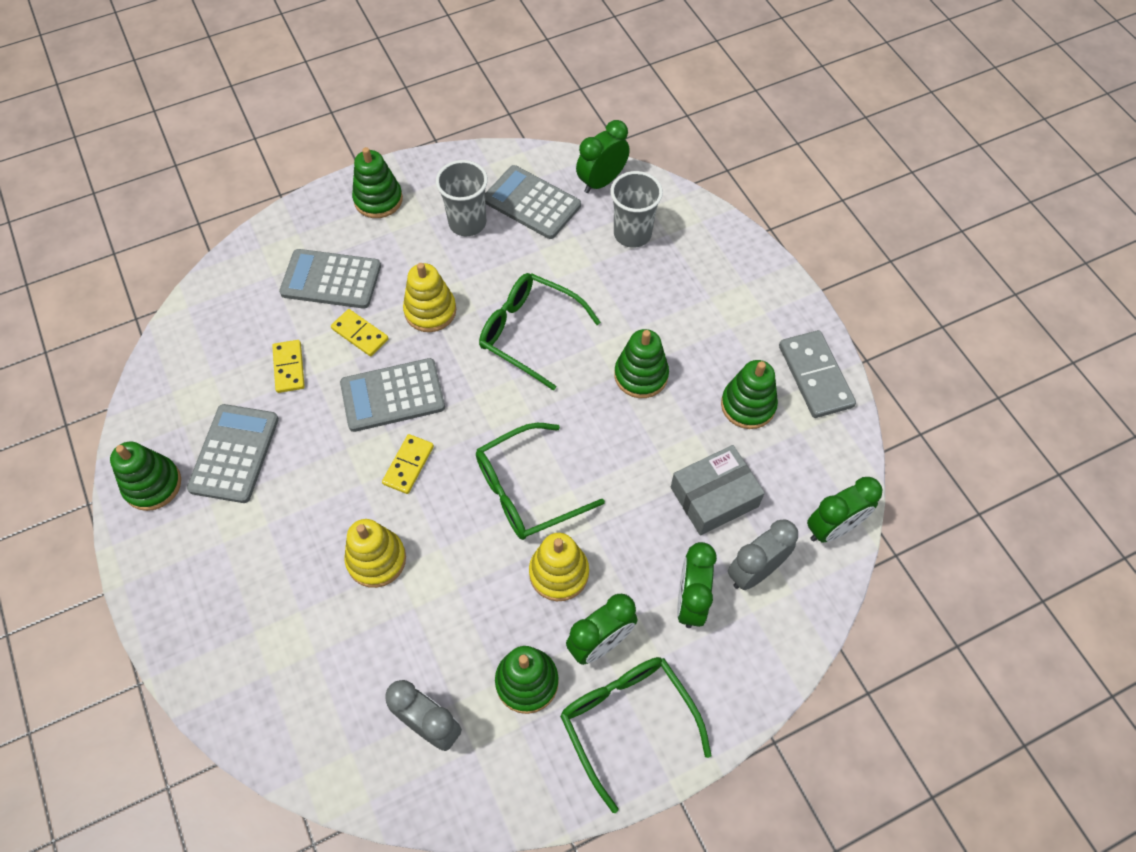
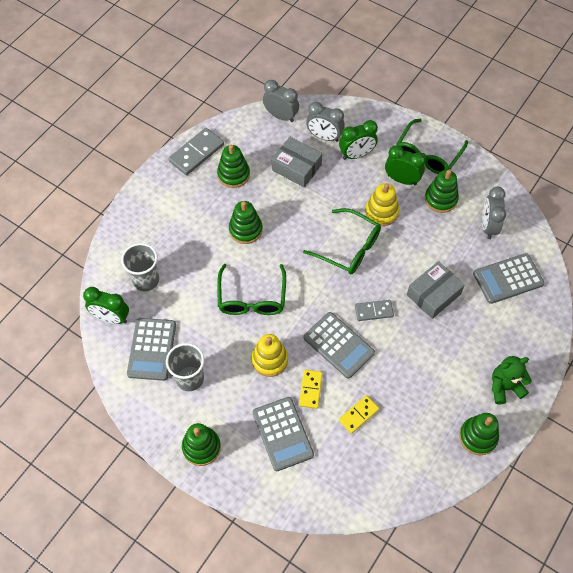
camera: 120 degrees left, 0 degrees up
grey calculator [187,404,279,503] -> grey calculator moved to [473,253,545,304]
yellow stacking toy [345,519,406,588] -> grey box [407,261,465,319]
yellow domino [382,434,434,494] -> grey domino [355,300,394,321]
green clock [807,477,883,543] -> grey clock [263,80,299,122]
none -> green teddy bear [492,356,532,404]

